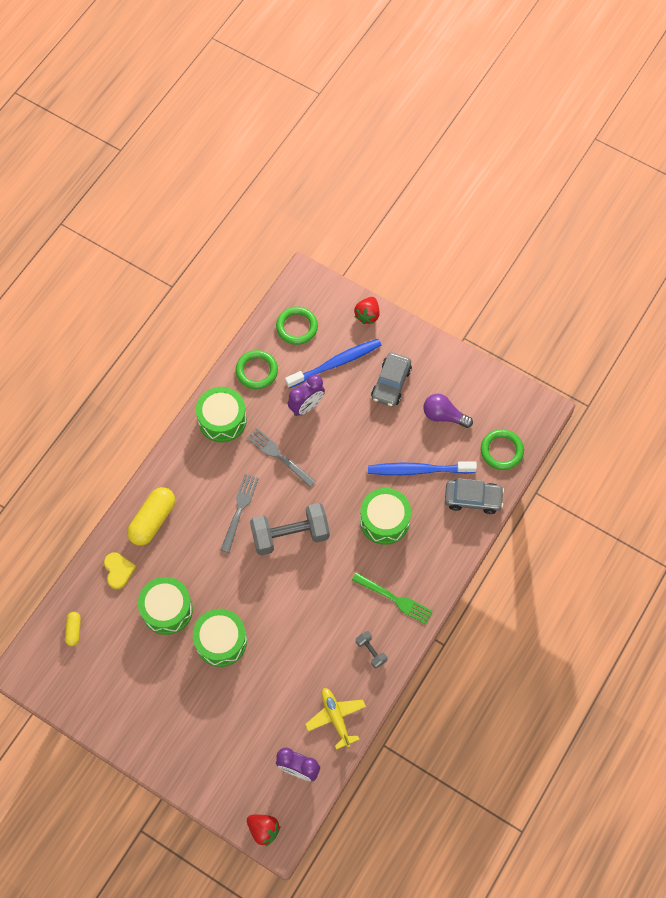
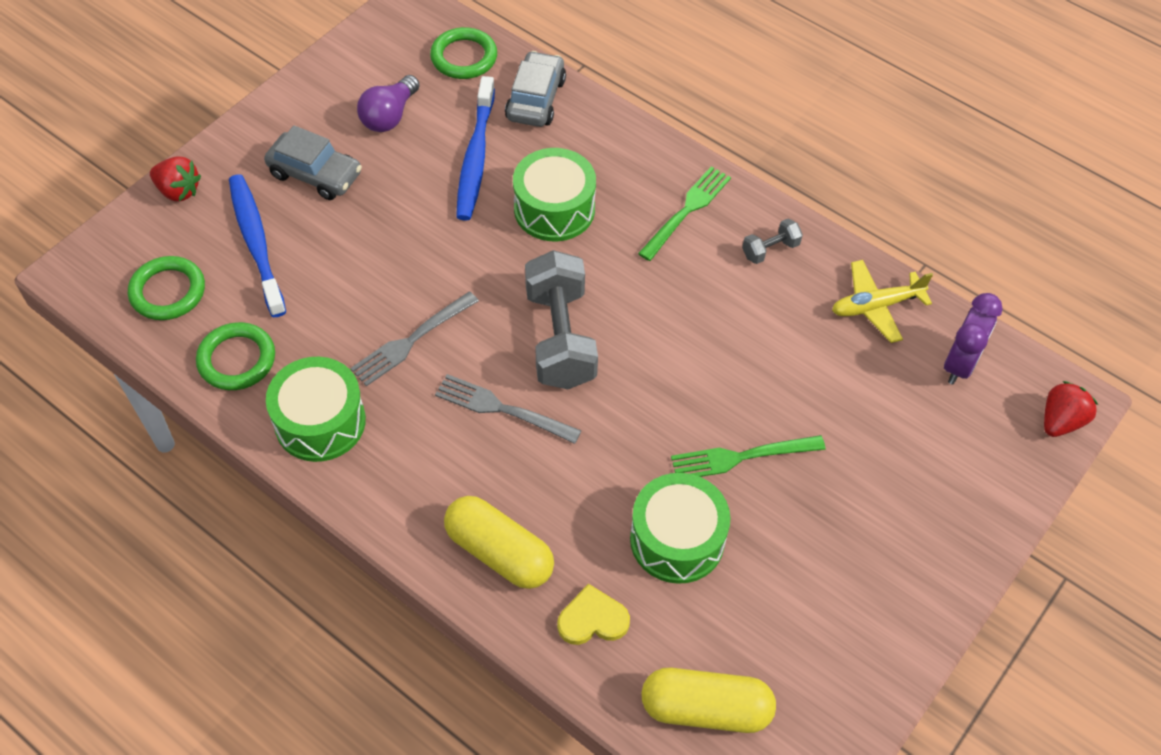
camera: 85 degrees left, 10 degrees down
yellow capsule [65,612,81,646] -> yellow capsule [641,668,776,733], size x1.94
green drum [193,609,247,667] -> green fork [671,435,826,477]
purple clock [288,375,325,416] -> none

